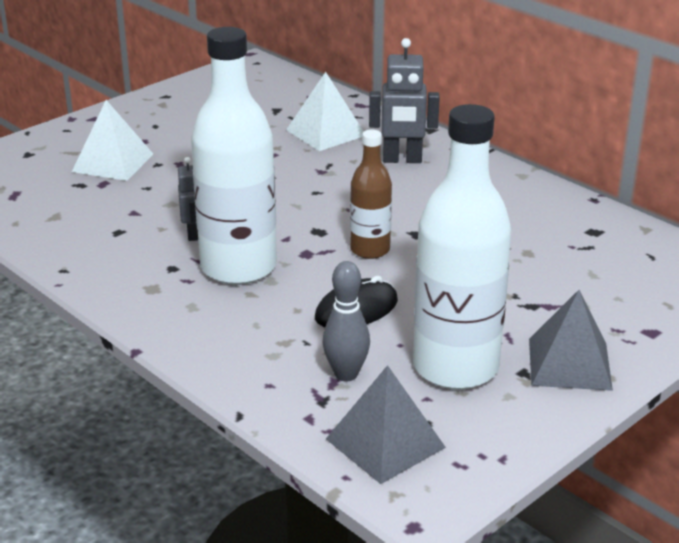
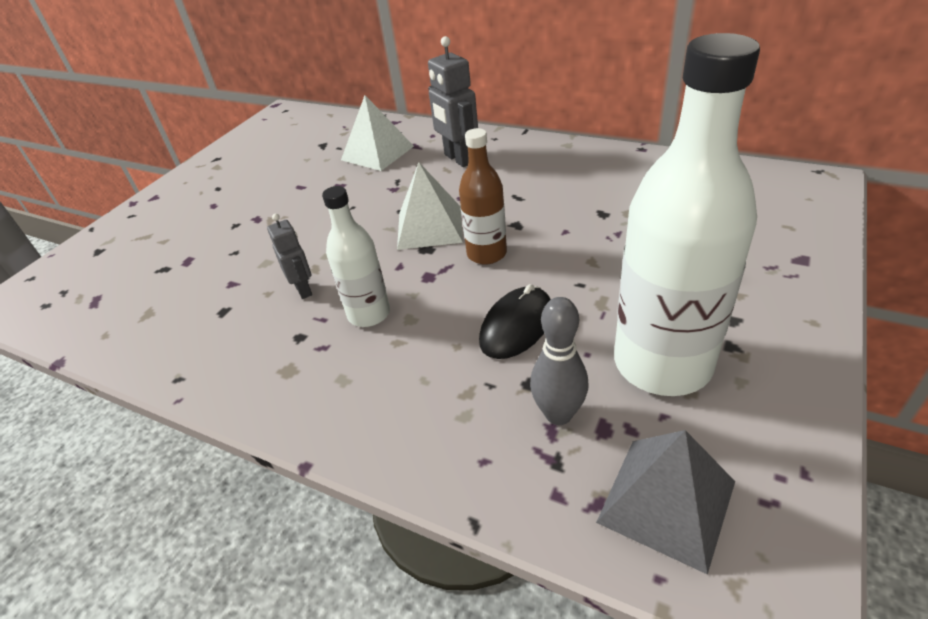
camera: 15 degrees left, 10 degrees up
white pyramid [72,100,153,181] -> white pyramid moved to [397,162,463,250]
white bottle [191,27,277,285] -> white bottle [322,186,390,327], size x0.53
grey robot [369,38,440,163] -> grey robot turned 75 degrees clockwise [428,36,478,167]
grey pyramid [529,290,613,391] -> none

